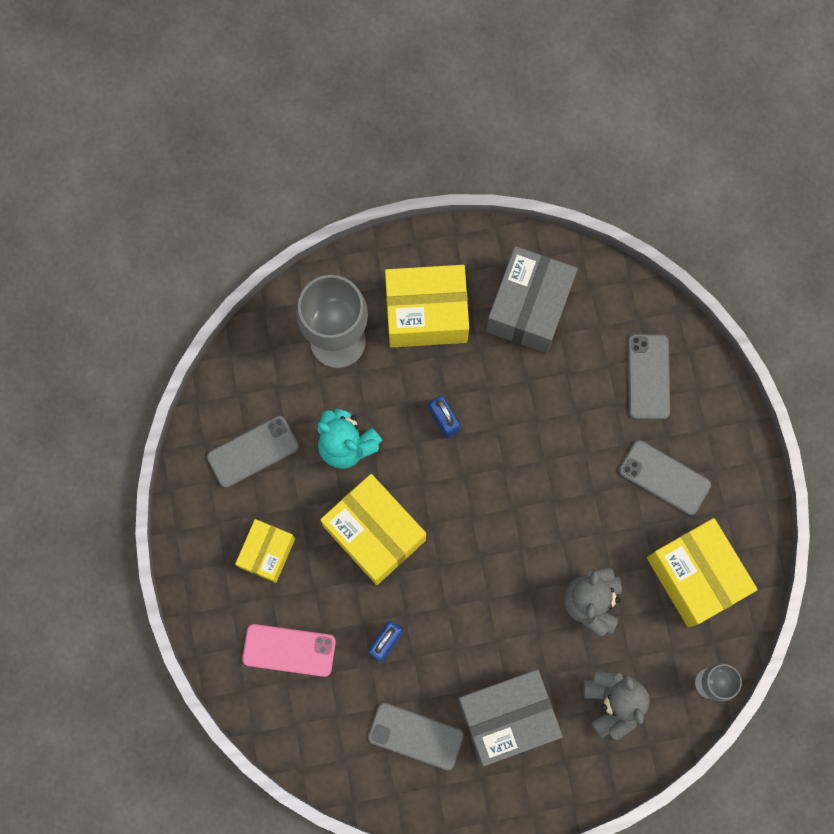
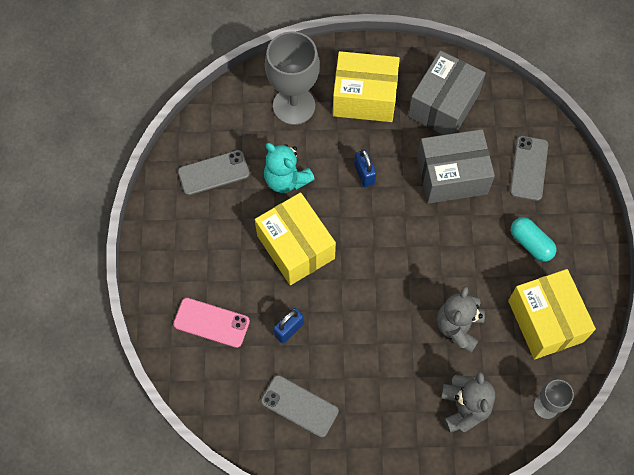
camera: 10 degrees right, 10 degrees down
yellow box [235,519,295,583] -> none
grey box [458,669,563,766] -> grey box moved to [417,129,495,204]
grey phone [619,440,711,515] -> turquoise capsule [511,217,556,262]

